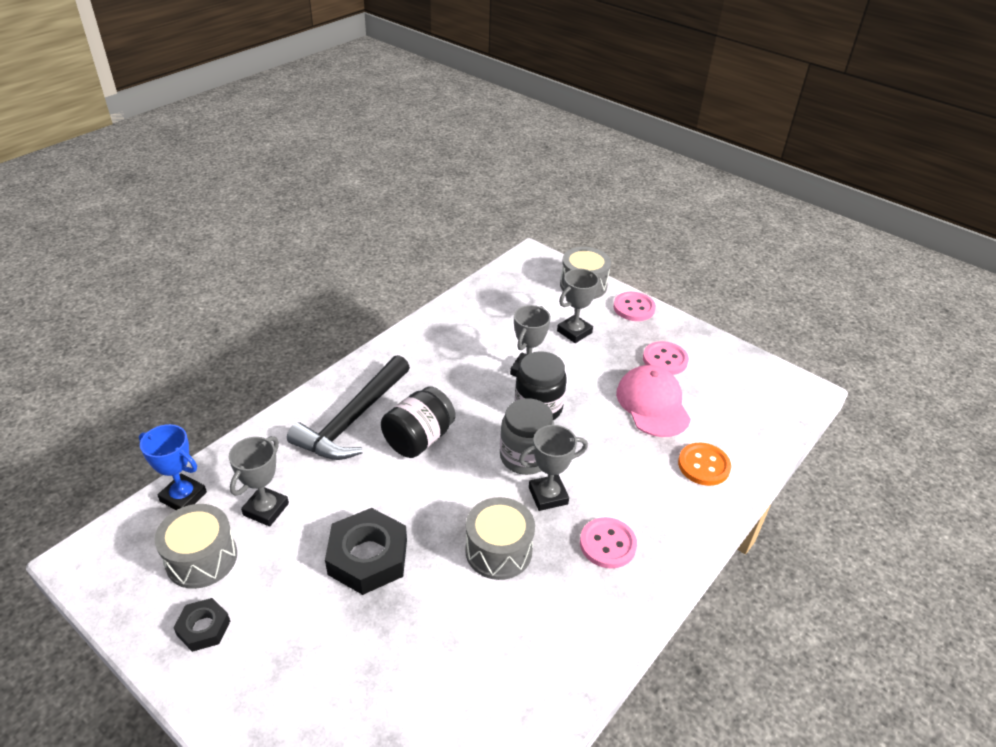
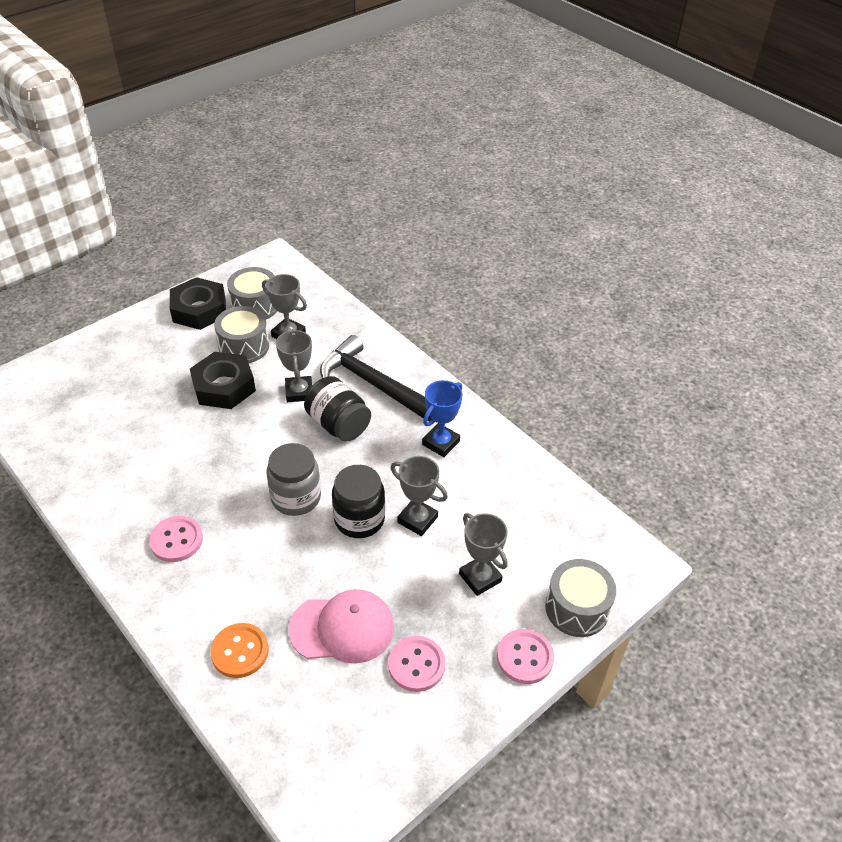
camera: 100 degrees right, 5 degrees up
blue trophy [139,424,207,510] -> blue trophy moved to [422,380,463,457]
black nut [173,598,230,652] -> black nut [170,277,226,330], size x1.80
grey drum [465,497,535,580] -> grey drum moved to [214,306,269,363]
grey trophy [519,425,588,511] -> grey trophy moved to [276,329,312,402]

